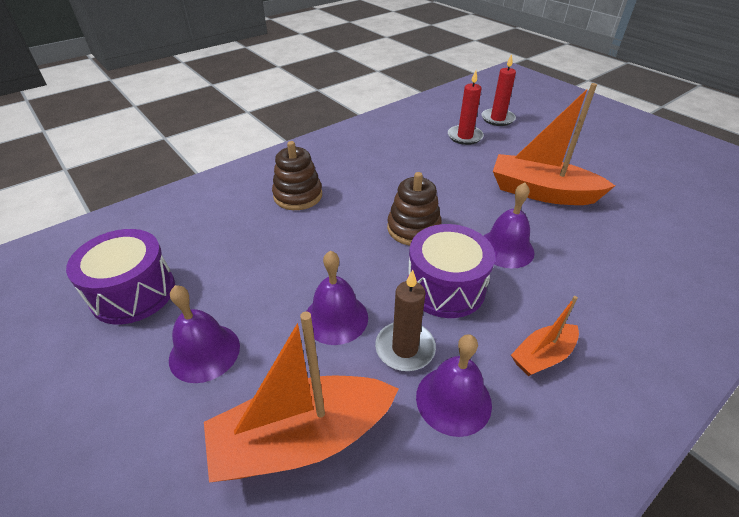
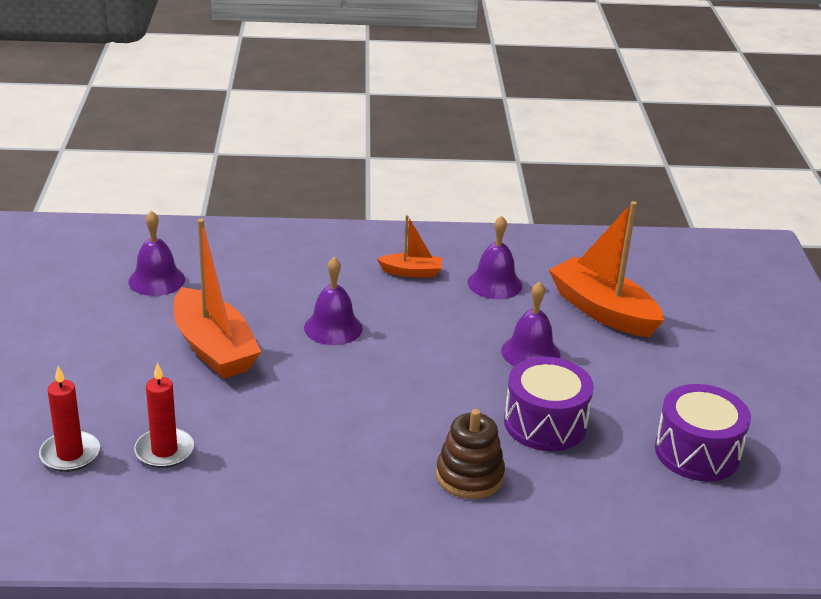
camera: 145 degrees left, 10 degrees down
purple bell [169,285,240,383] -> purple bell moved to [128,211,185,296]
orange boat [204,312,399,483] -> orange boat turned 150 degrees counterclockwise [549,201,664,337]
brown candle [375,270,436,371] -> none
brown stacking toy [387,172,442,246] -> none
purple drum [407,224,495,318] -> purple drum moved to [504,357,594,451]

